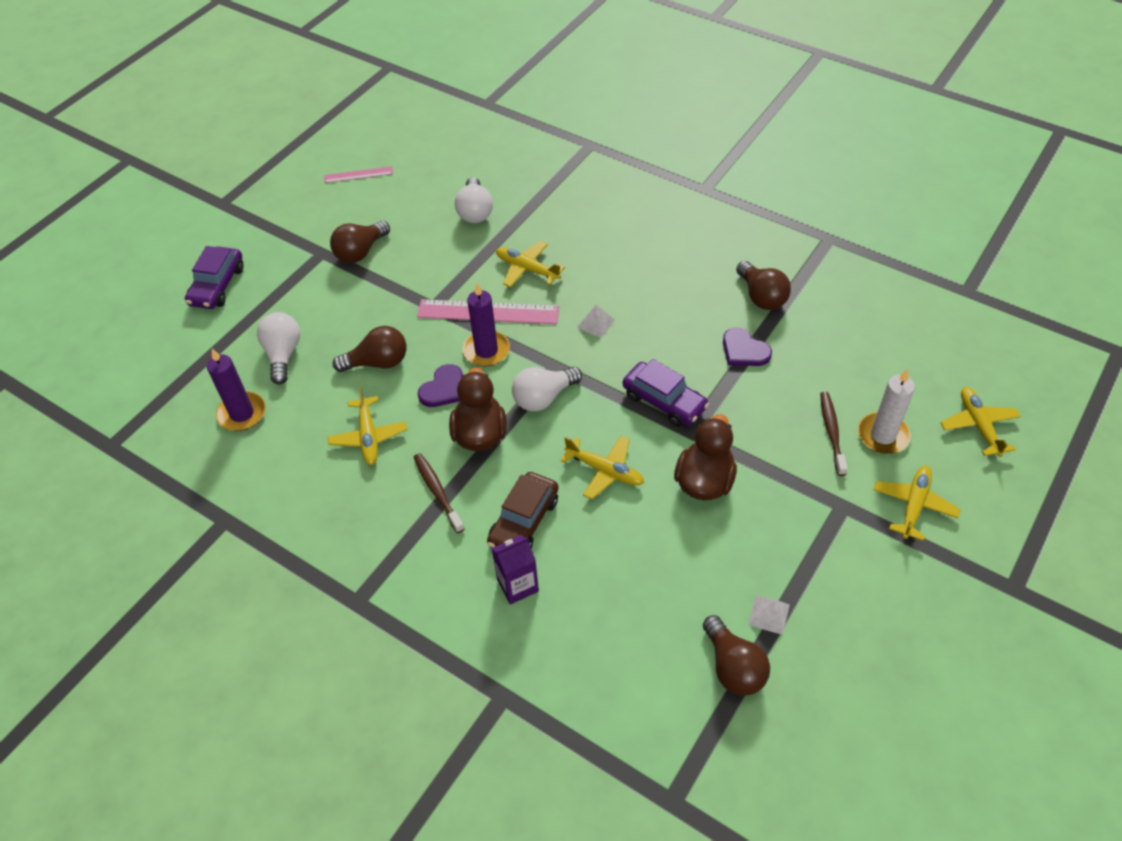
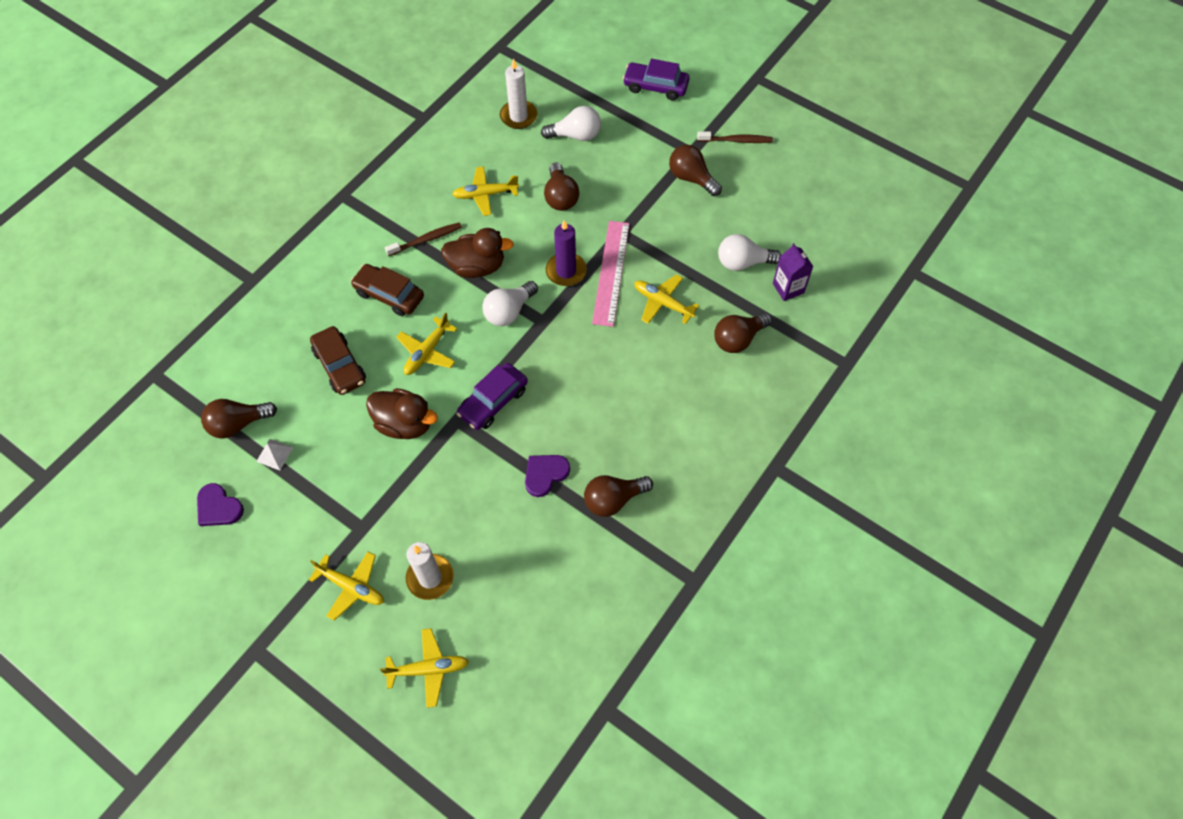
camera: 90 degrees right, 10 degrees up
purple candle [207,349,266,431] -> white candle [500,58,537,129]
pink ruler [324,166,393,183] -> none
purple heart [418,364,463,407] -> purple heart moved to [197,483,244,526]
purple carton [491,535,539,605] -> purple carton moved to [773,243,814,301]
yellow plane [496,241,565,288] -> yellow plane turned 90 degrees counterclockwise [634,274,699,324]
white light bulb [512,367,582,411] -> white light bulb turned 105 degrees counterclockwise [482,281,538,326]
white pyramid [577,305,615,338] -> none
brown toothbrush [820,392,848,476] -> brown toothbrush moved to [697,131,773,143]
none -> brown car [310,326,366,395]
none -> brown light bulb [714,312,772,353]

